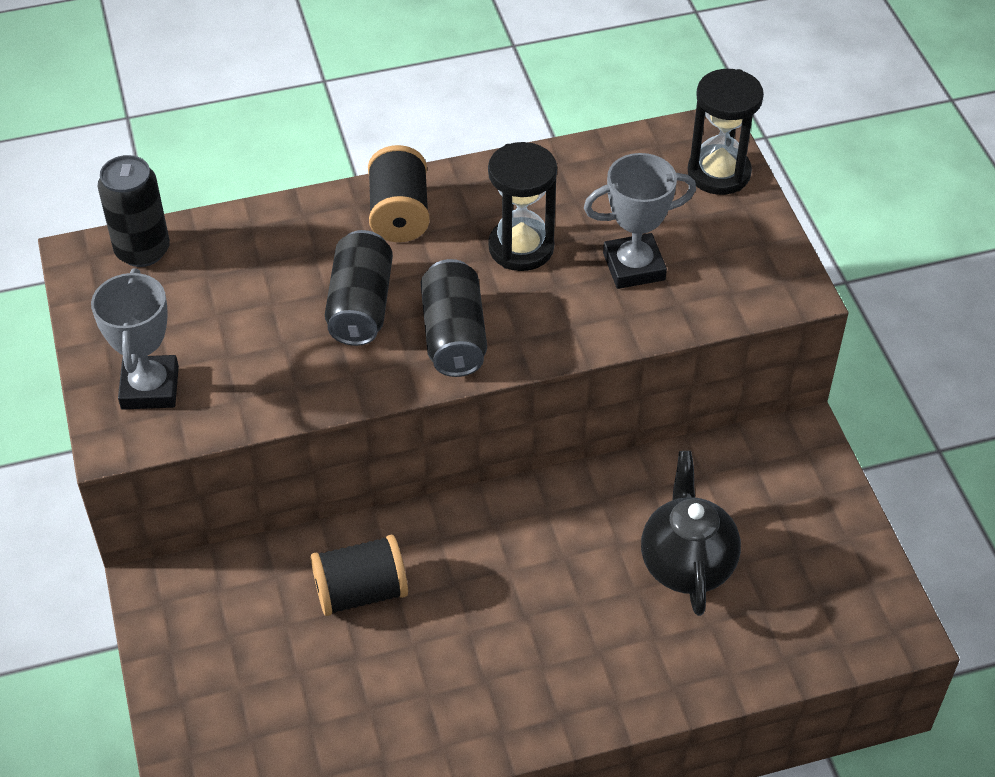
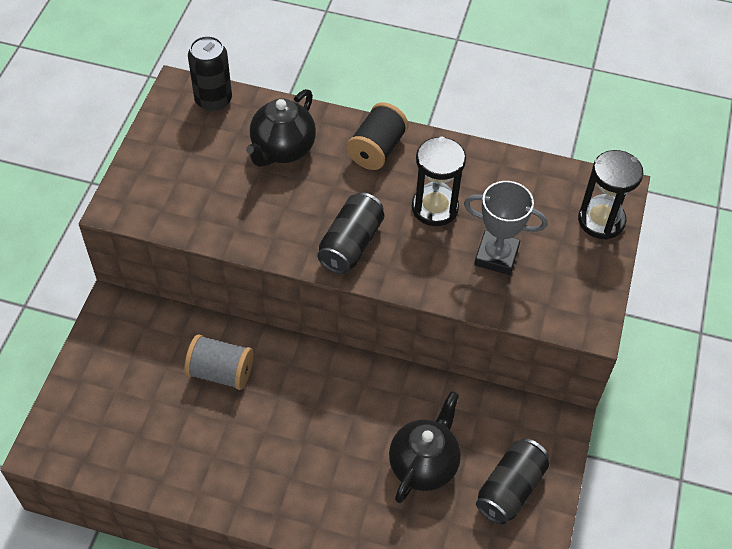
camera: 30 degrees right, 5 degrees up
grey trophy [91,268,179,410] -> none
black spool [311,535,408,616] -> grey spool [184,335,253,390]
black can [325,230,393,346] -> black can moved to [476,438,549,525]
none -> black teapot [246,89,316,167]

